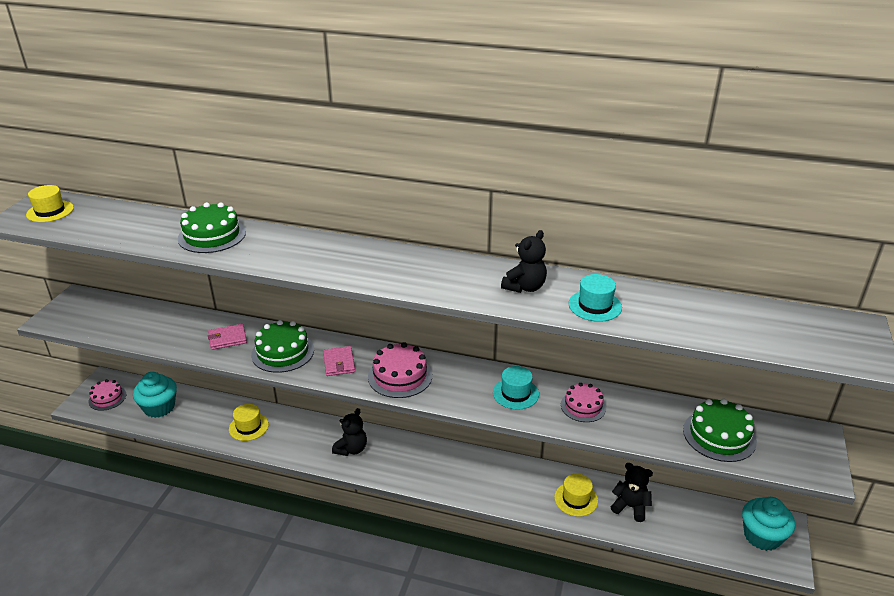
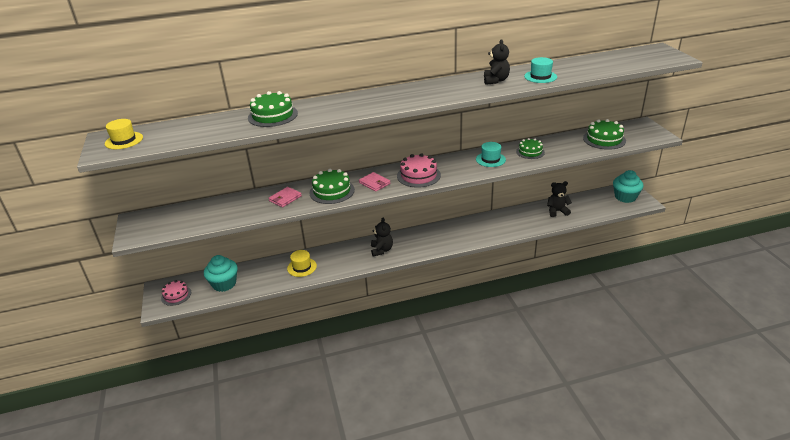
camera: 30 degrees left, 0 degrees up
yellow hat [554,474,598,517] -> none
pink cake [561,383,606,422] -> green cake [516,138,545,159]

